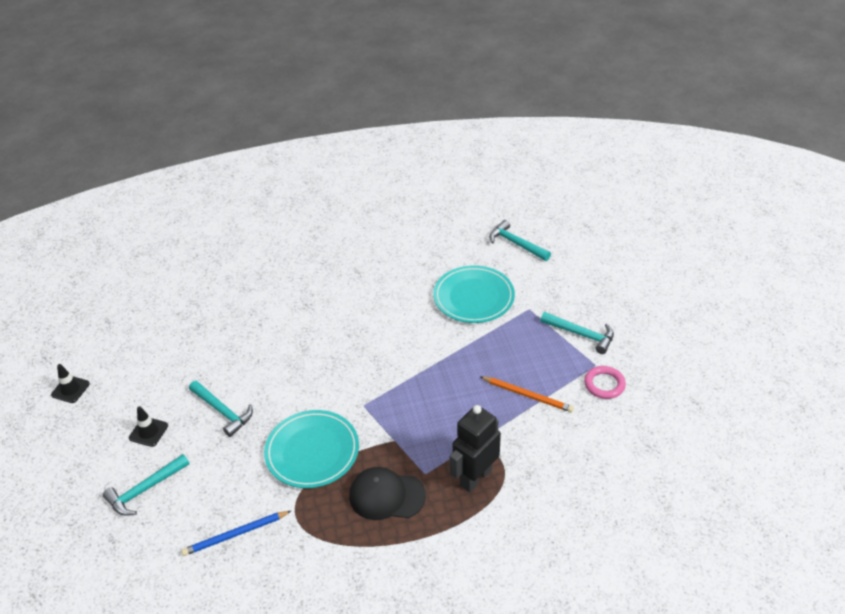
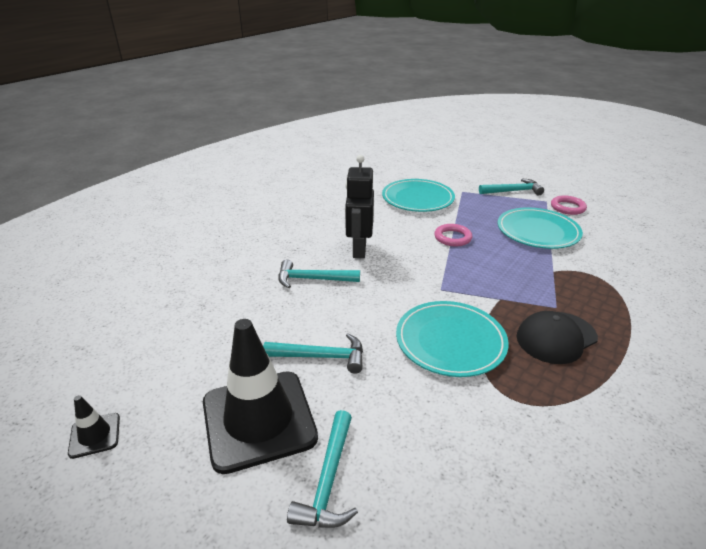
camera: 40 degrees left, 10 degrees down
black traffic cone [129,407,168,447] -> black traffic cone [203,319,318,474], size x2.33
blue pencil [181,511,291,556] -> none
black robot [450,405,501,493] -> black robot moved to [345,155,374,258]
orange pencil [480,376,574,412] -> turquoise plate [497,207,583,249]
turquoise hammer [489,220,551,261] -> turquoise hammer moved to [279,260,360,288]
none -> pink ring [434,224,472,246]

